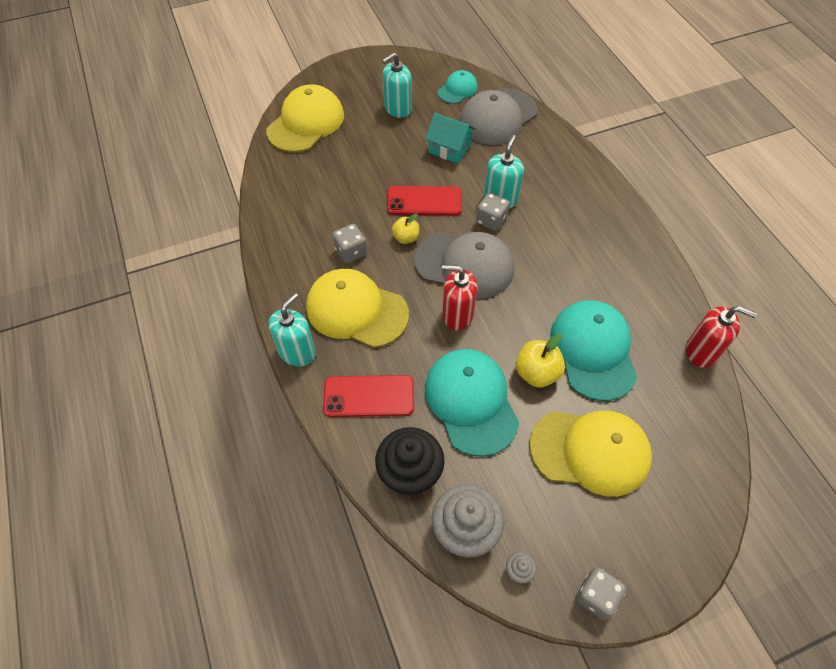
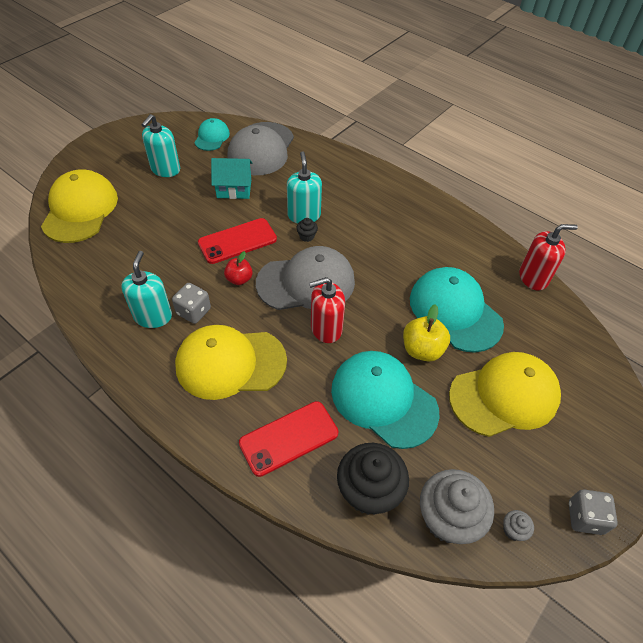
camera: 30 degrees left, 5 degrees down
turquoise soap dispenser [269,293,316,366] -> turquoise soap dispenser moved to [121,251,172,328]
yellow apple [392,213,419,244] -> red apple [224,251,253,285]
grey dice [476,193,510,231] -> black cupcake [296,218,318,242]

